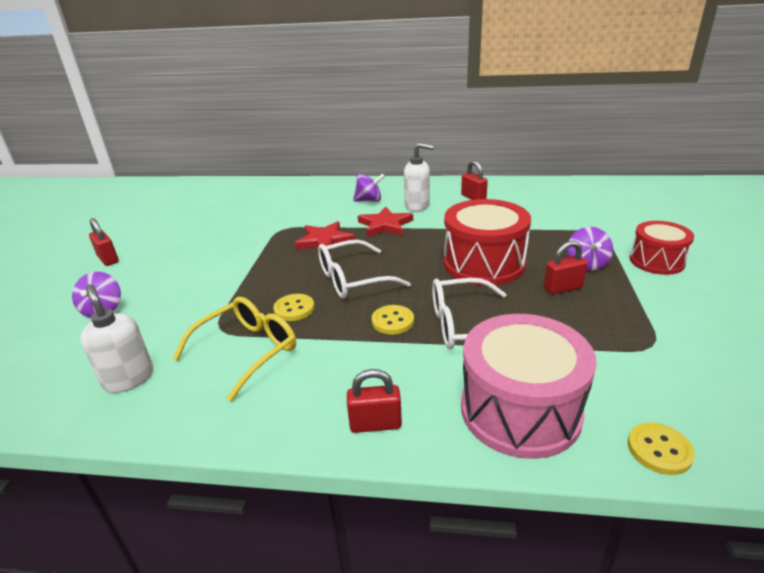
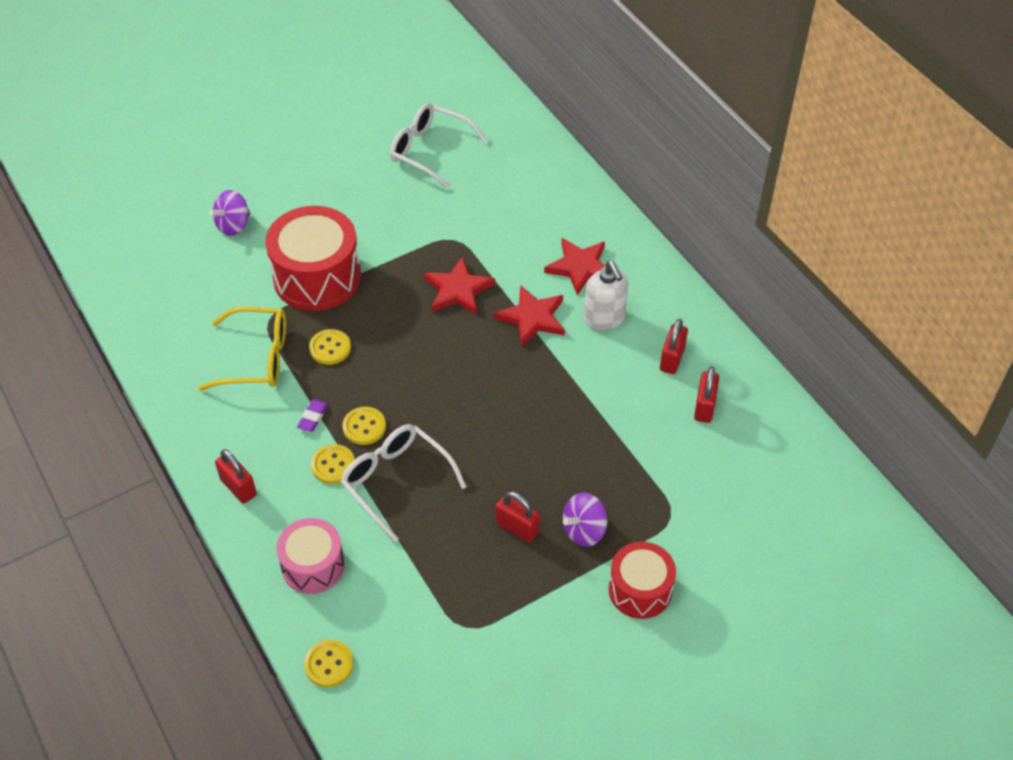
camera: 50 degrees right, 20 degrees up
white soap dispenser [80,285,153,393] -> none
red padlock [89,218,119,266] -> red padlock moved to [694,366,719,423]
white glasses [318,240,411,299] -> white glasses moved to [390,103,488,189]
purple spinning top [353,174,385,202] -> red star [544,238,606,295]
red drum [444,199,531,286] -> red drum moved to [265,206,361,311]
pink drum [461,314,597,459] -> pink drum [276,518,345,594], size x0.61
none -> purple eraser [297,399,328,432]
none -> yellow button [311,444,355,484]

